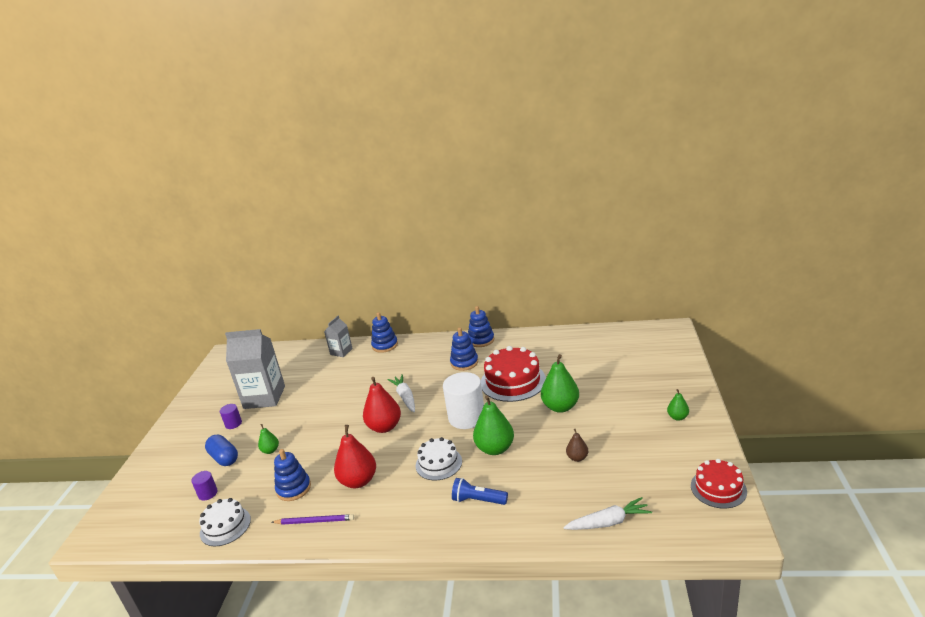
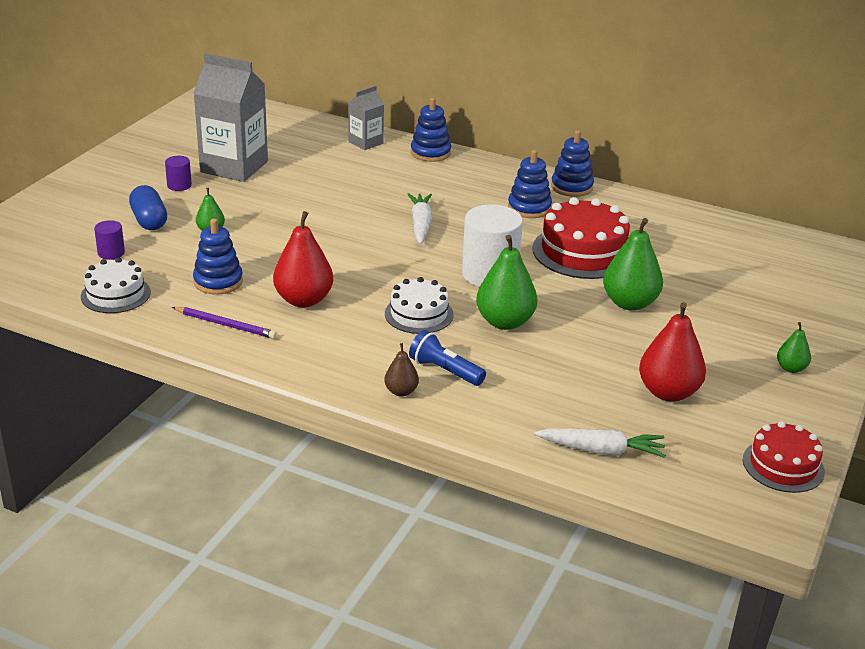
camera: 15 degrees right, 5 degrees up
red pear [363,377,401,433] -> red pear moved to [639,302,706,402]
brown pear [566,429,588,462] -> brown pear moved to [384,343,419,397]

